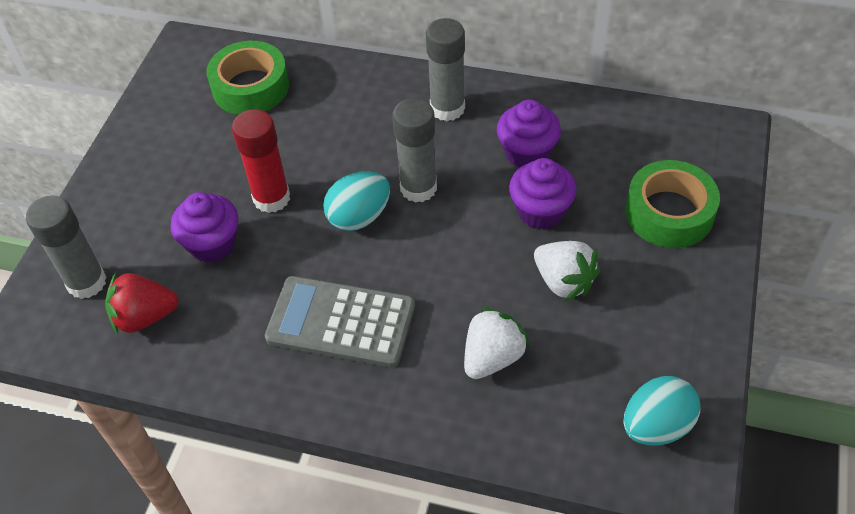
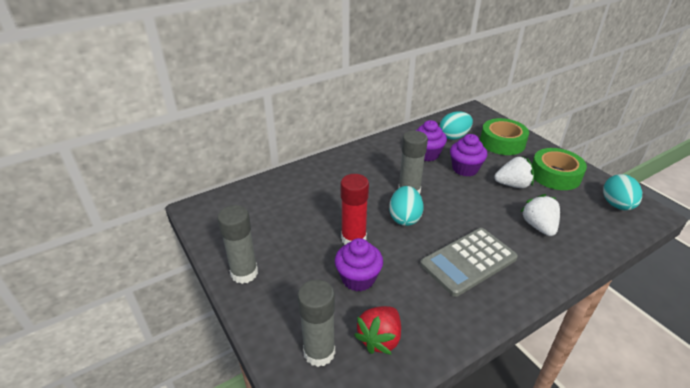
camera: 50 degrees left, 15 degrees down
green tape [207,41,289,115] -> green tape moved to [532,148,587,190]
grey glue stick [426,18,465,121] -> grey glue stick moved to [217,205,258,284]
none -> turquoise egg [439,111,473,140]

